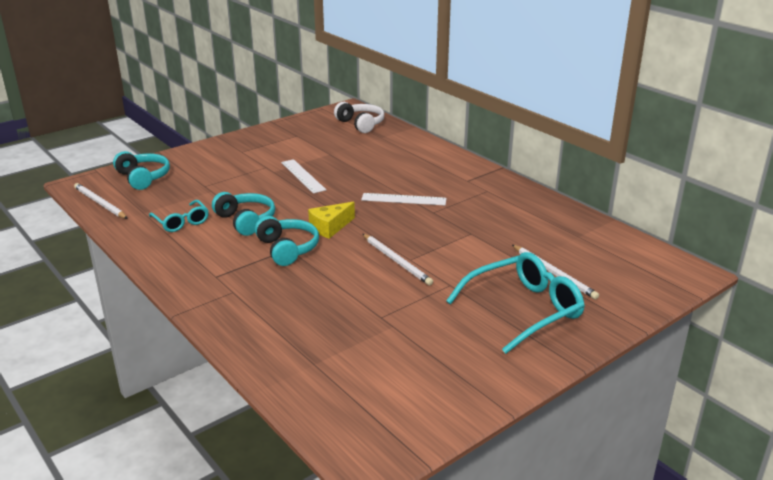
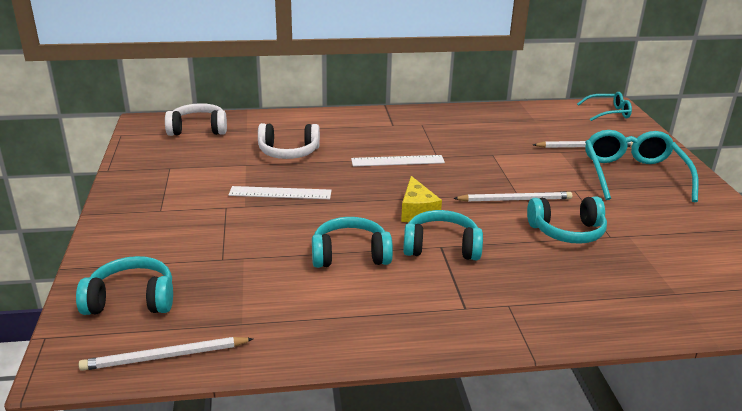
camera: 60 degrees left, 0 degrees up
turquoise glasses [149,200,209,232] -> turquoise glasses moved to [577,92,632,121]
white ruler [361,193,447,206] -> white ruler turned 45 degrees clockwise [351,155,445,167]
none -> white headphones [258,123,320,159]
none -> turquoise headphones [527,196,607,244]

